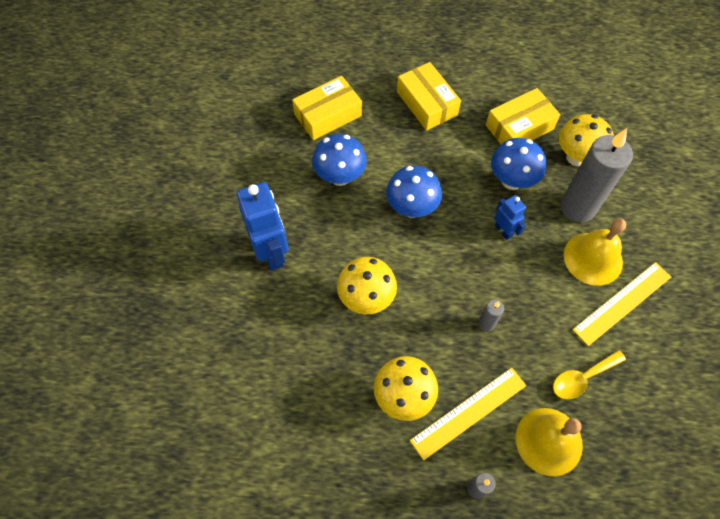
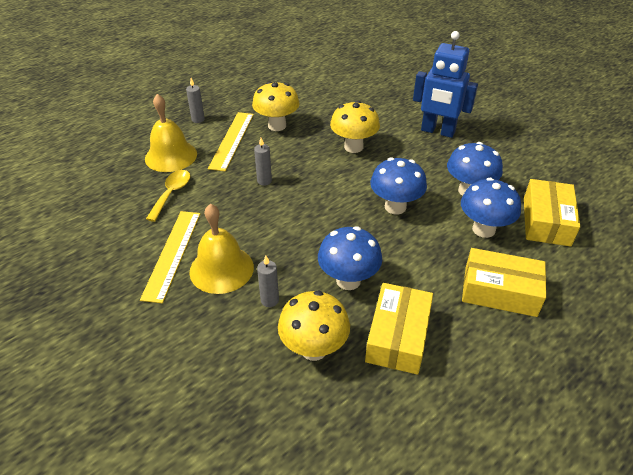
camera: 135 degrees right, 20 degrees down
blue robot [494,195,526,240] -> none
grey candle [560,128,633,222] -> grey candle [257,255,279,307], size x0.43
none -> blue mushroom [461,178,521,238]

